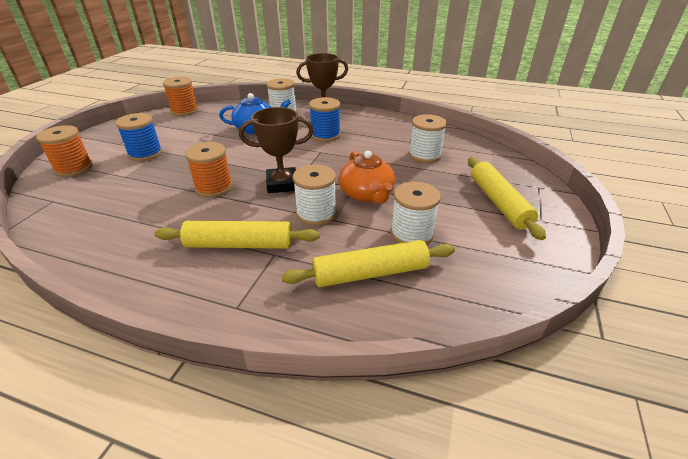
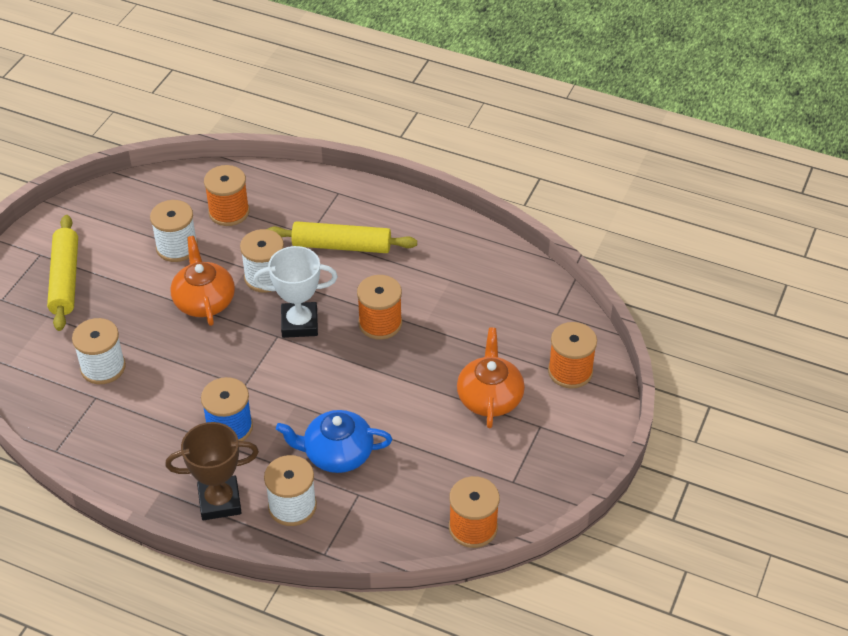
camera: 175 degrees left, 10 degrees up
blue spool [115,113,162,161] -> orange teapot [457,328,525,428]
brown trophy [239,107,314,193] -> white trophy [253,246,338,338]
yellow rolling pin [281,240,455,287] -> orange spool [204,165,249,226]

